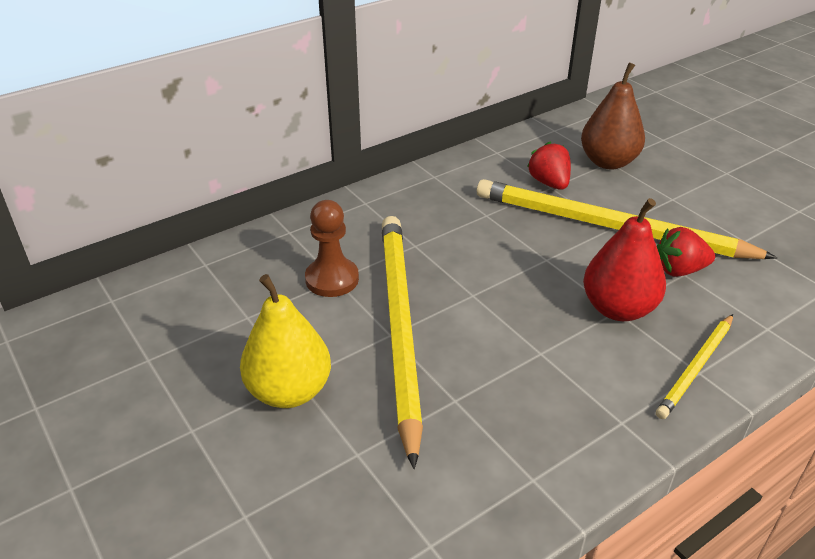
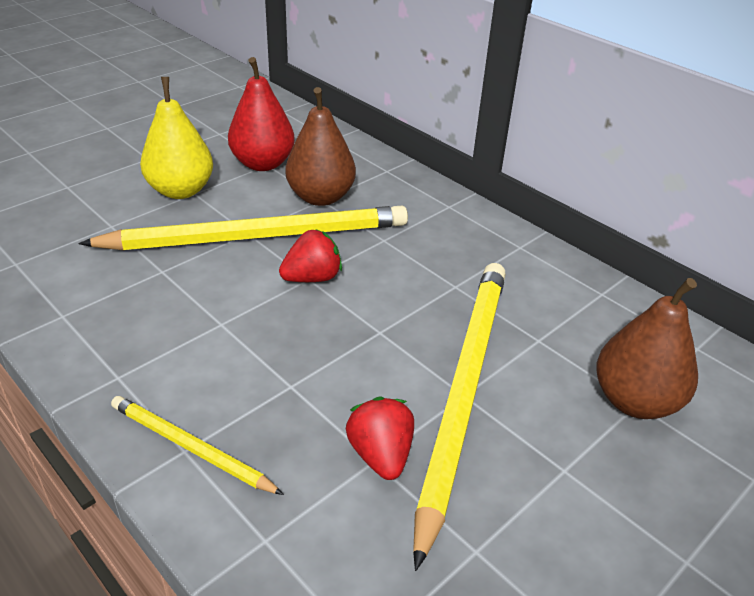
camera: 80 degrees right, 0 degrees up
brown pawn [305,200,359,297] -> brown pear [286,87,356,206]
red strawberry [527,141,571,190] -> red strawberry moved to [279,229,342,282]
red pear [583,198,666,321] -> red pear moved to [228,57,295,171]

